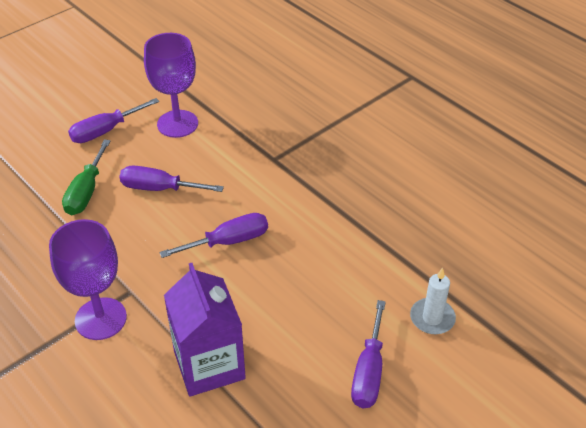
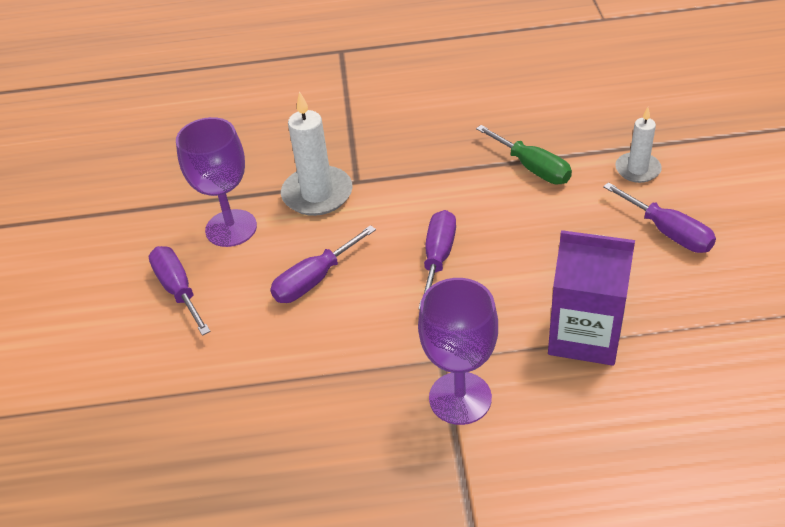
camera: 50 degrees left, 0 degrees up
green screwdriver [62,139,111,215] -> green screwdriver moved to [476,125,572,184]
purple screwdriver [68,98,159,143] -> purple screwdriver turned 150 degrees clockwise [149,246,211,336]
none -> white candle [281,91,353,216]

